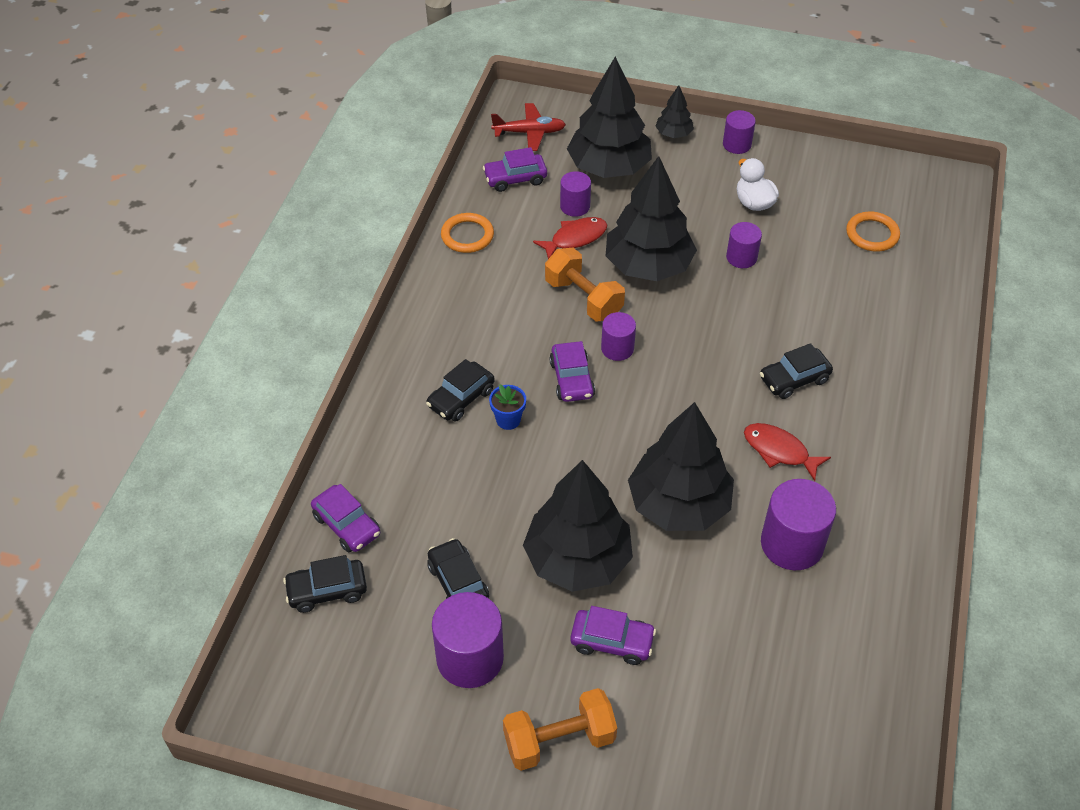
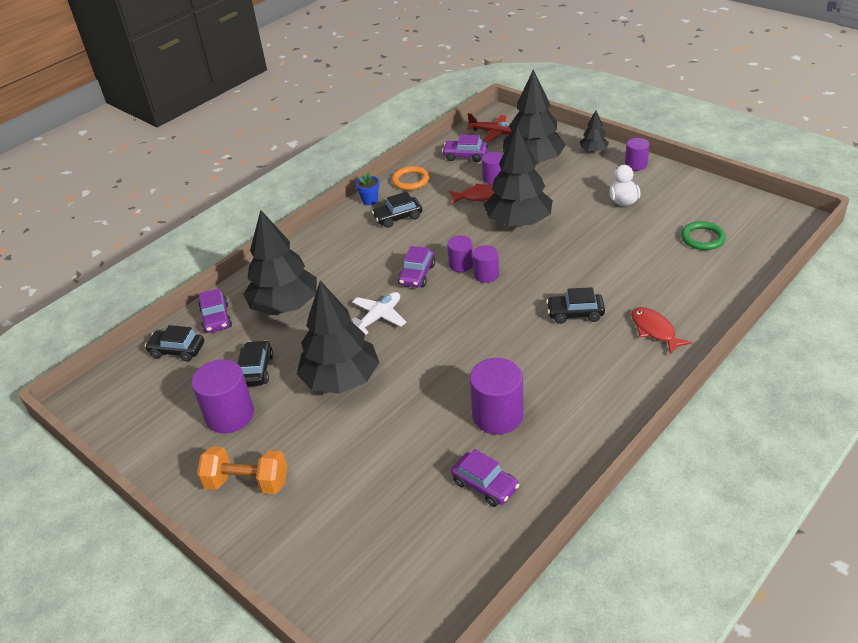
camera: 30 degrees right, 10 degrees down
black car [426,359,495,422] -> black car moved to [372,192,422,228]
blue flower pot [489,384,526,430] -> blue flower pot moved to [355,173,379,205]
orange dumbbell [545,248,625,322] -> none
purple car [570,606,656,665] -> purple car moved to [451,449,519,507]
black tree [628,402,734,531] -> black tree moved to [243,210,317,315]
purple cylinder [726,222,762,268] -> purple cylinder moved to [473,245,499,283]
red fish [744,423,831,481] -> red fish moved to [631,307,692,354]
orange ring [846,211,900,252] -> green ring [681,221,726,250]
none -> white plane [351,292,406,335]

